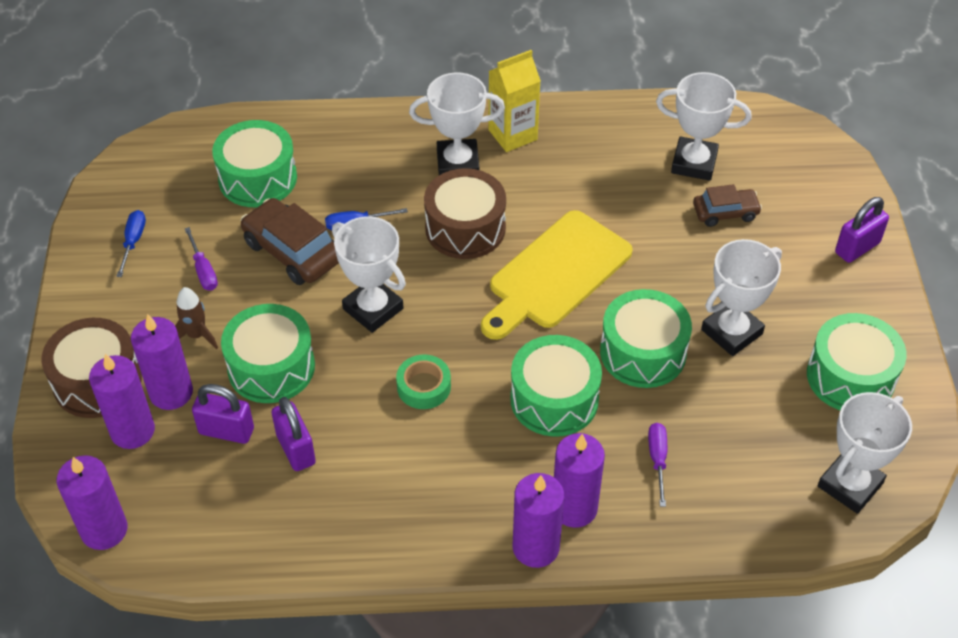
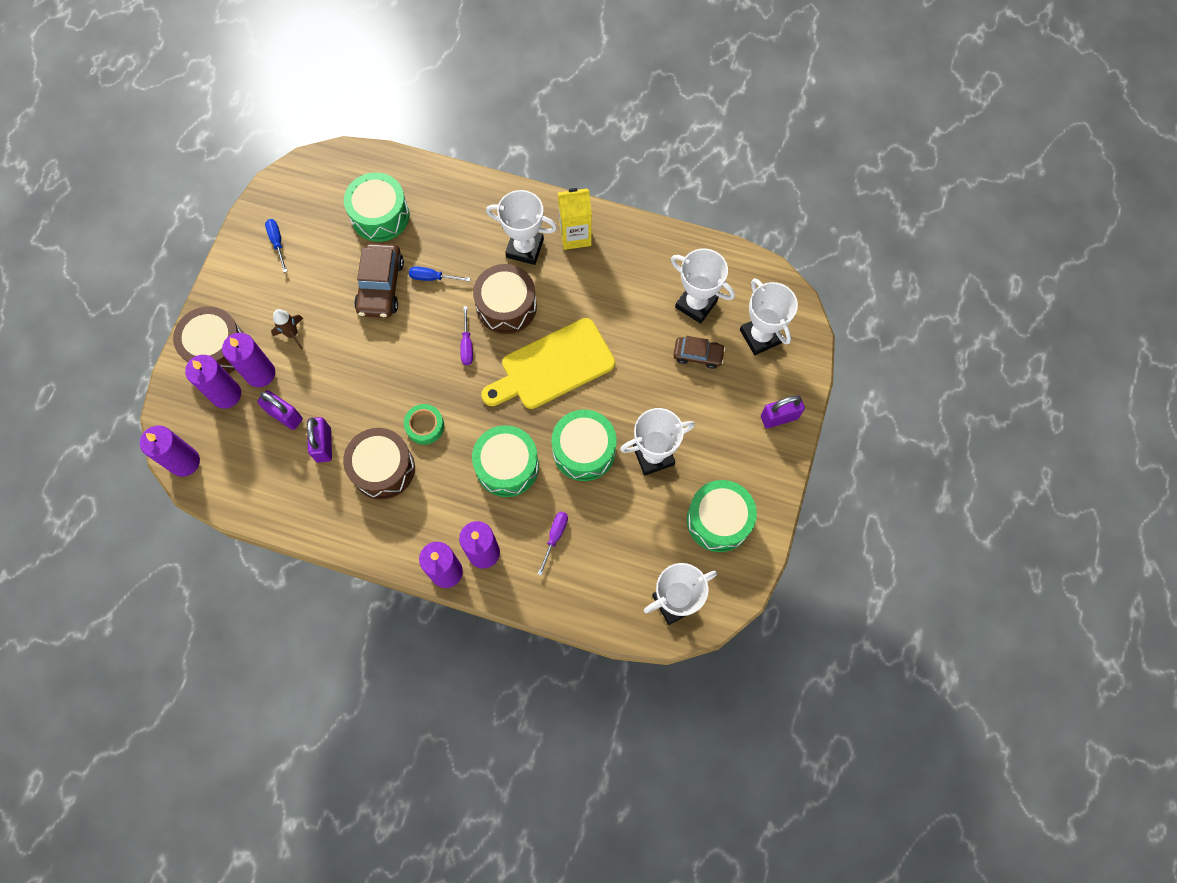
camera: 20 degrees right, 20 degrees up
blue screwdriver [116,210,146,277] -> blue screwdriver turned 45 degrees counterclockwise [265,219,287,273]
purple screwdriver [185,227,218,291] -> purple screwdriver moved to [460,306,473,365]
green drum [221,304,315,403] -> none
brown car [241,198,339,285] -> brown car turned 150 degrees counterclockwise [354,243,404,318]
white trophy [332,216,406,333] -> white trophy moved to [740,278,798,355]
none -> brown drum [343,428,415,500]

